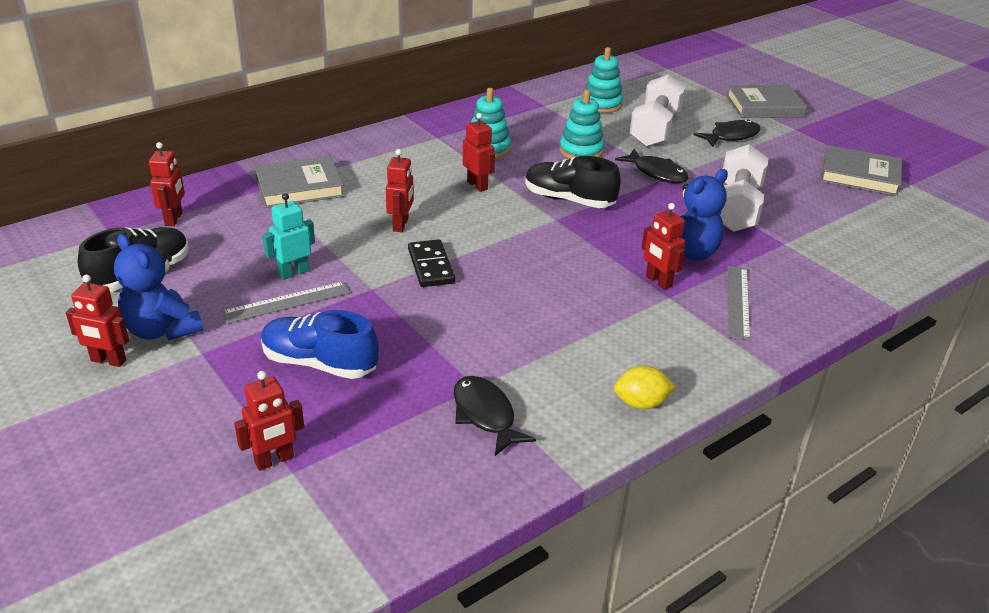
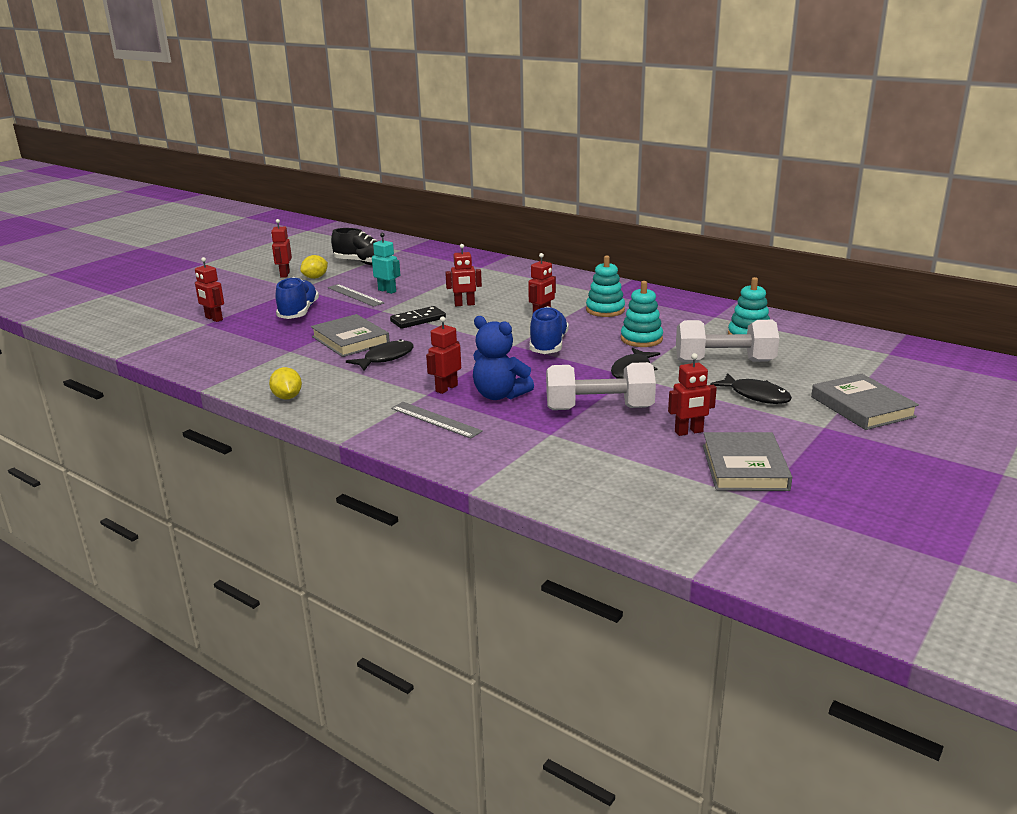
camera: 75 degrees right, 10 degrees down
blue teddy bear [114,234,203,340] -> yellow lemon [300,255,328,279]
red robot [149,142,185,226] -> red robot moved to [668,353,717,436]
grey book [254,156,344,208] -> grey book moved to [311,314,390,357]
black fish [454,376,536,456] -> black fish moved to [346,339,414,371]
black shoe [525,156,621,208] -> blue shoe [529,306,569,354]
grey ruler [728,266,750,340] -> grey ruler turned 45 degrees clockwise [391,402,483,439]

